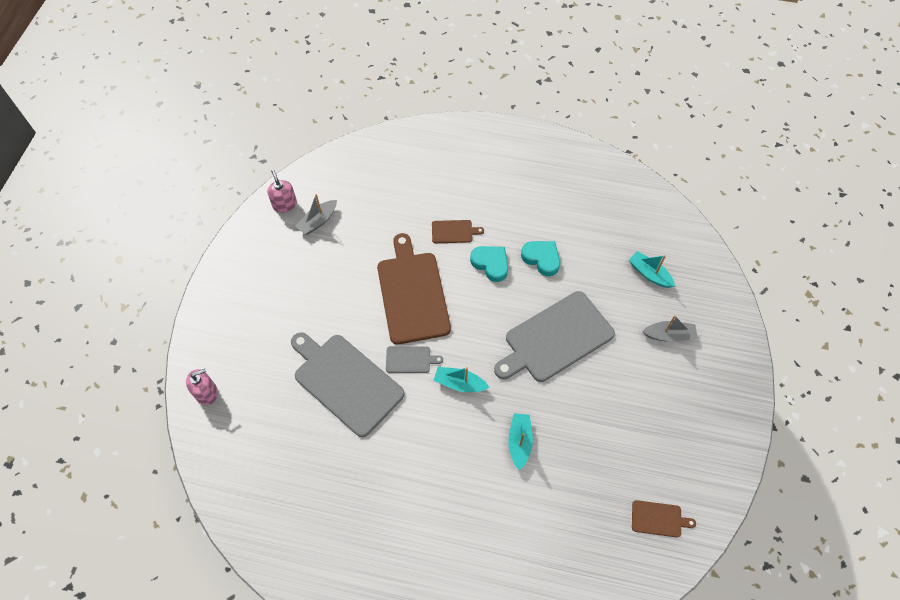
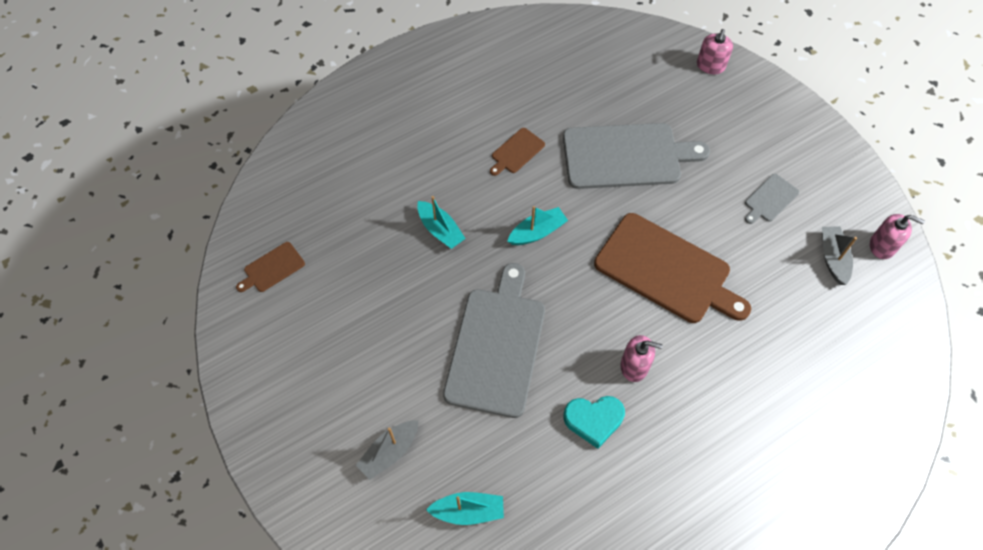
camera: 135 degrees right, 0 degrees up
grey cutting board [386,346,443,373] -> grey cutting board moved to [745,174,799,224]
brown cutting board [432,220,484,243] -> brown cutting board moved to [490,128,545,176]
turquoise heart [470,246,508,282] -> pink soap dispenser [621,335,663,382]

